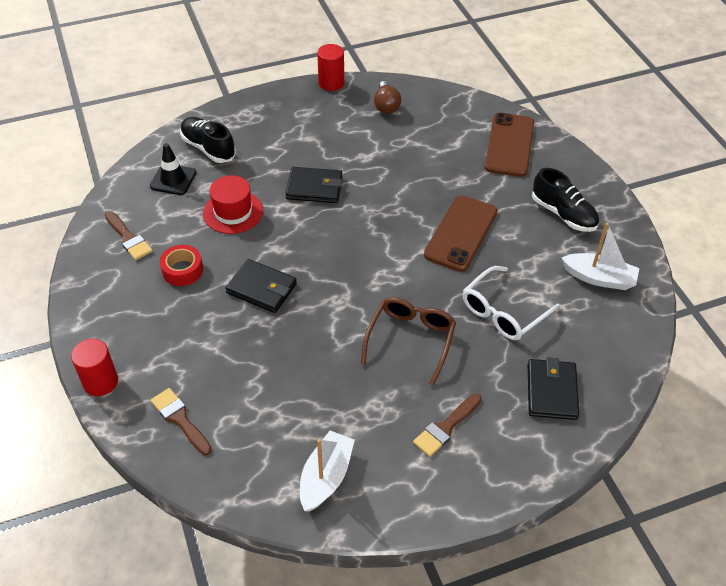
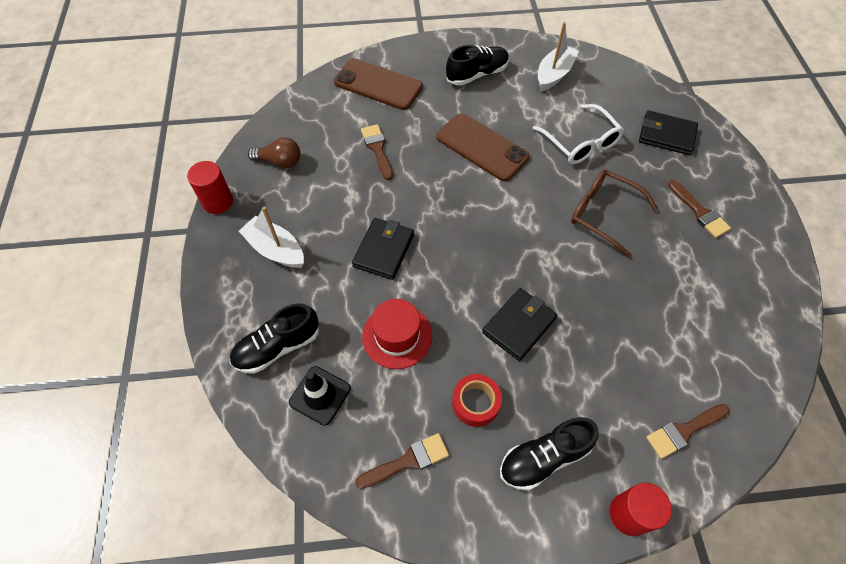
camera: 75 degrees left, 10 degrees up
white boat [300,431,355,512] -> white boat moved to [239,207,304,268]
none -> brown brush [361,124,393,180]
none -> black shoe [500,417,599,491]

